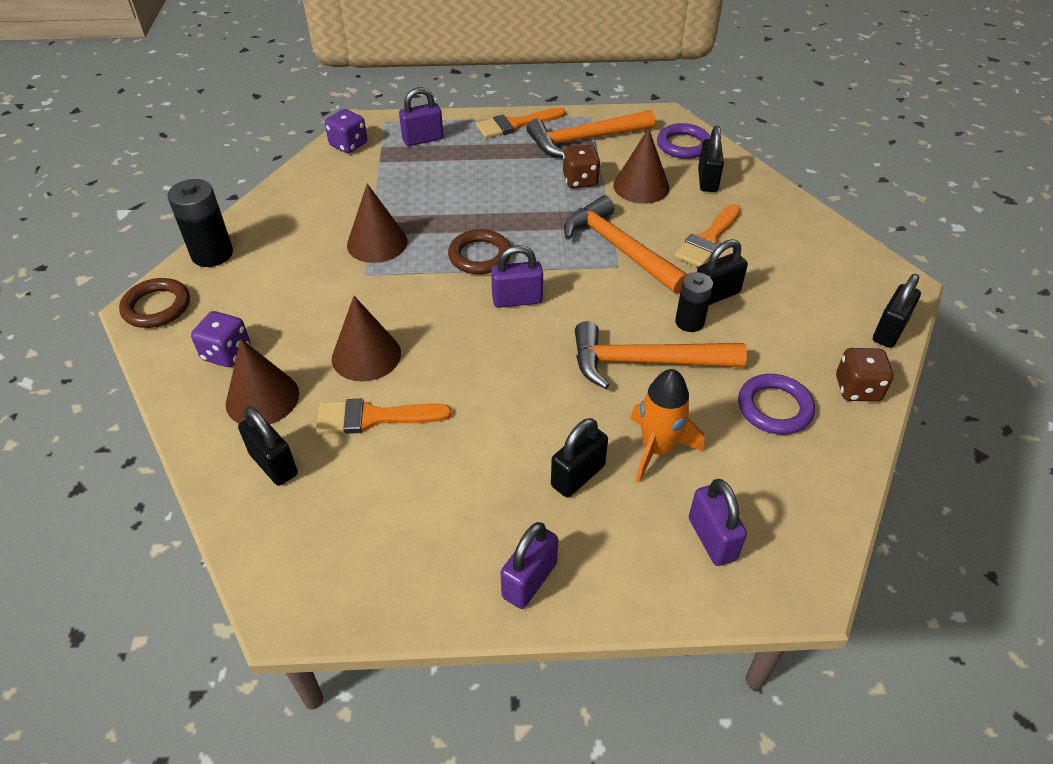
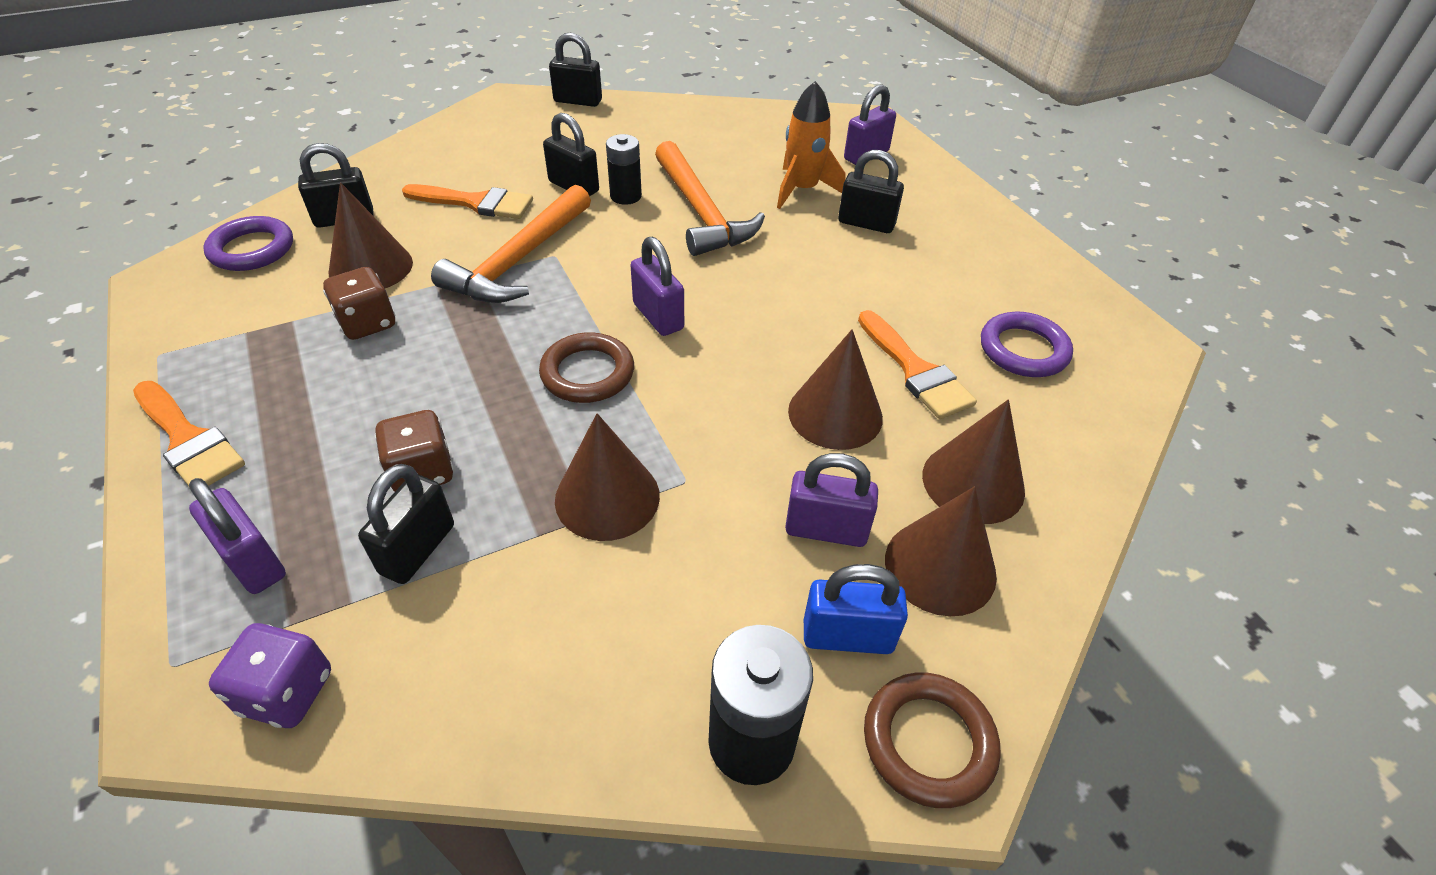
camera: 115 degrees left, 0 degrees up
purple dice [191,311,250,367] -> brown cone [885,486,997,616]
black padlock [238,406,298,486] -> black padlock moved to [358,464,454,584]
purple padlock [500,522,558,609] -> purple padlock moved to [785,453,878,547]
orange hammer [526,110,656,157] -> none
purple ring [738,374,815,435] -> purple ring moved to [981,312,1073,377]
brown dice [836,348,894,402] -> brown dice moved to [375,410,454,492]
none -> blue padlock [804,564,908,654]

